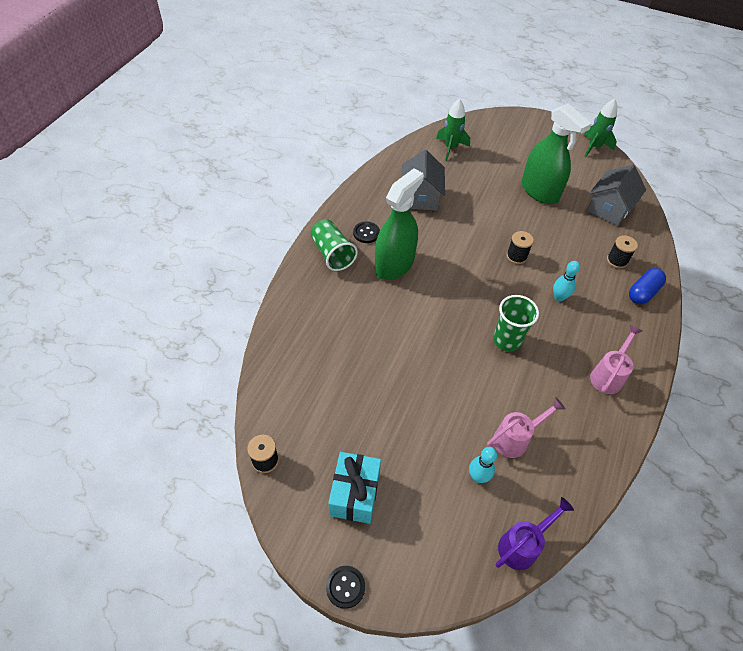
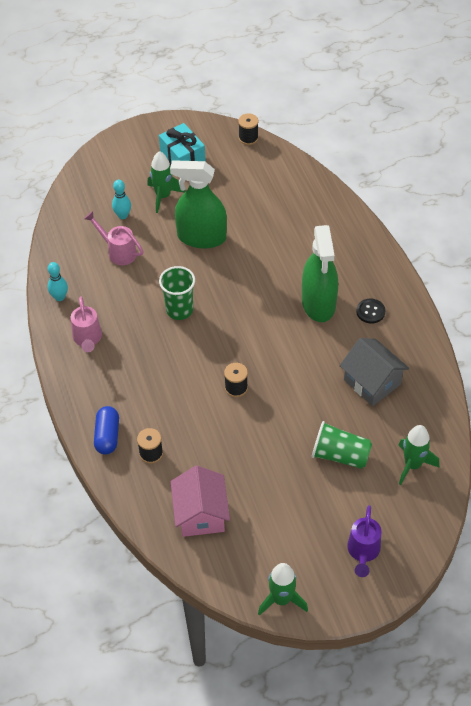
camera: 140 degrees right, 0 degrees up
green cup [310,219,358,271] -> green cup moved to [312,421,372,469]
black button [326,566,365,609] -> none
pink watering can [487,397,565,458] -> pink watering can turned 105 degrees clockwise [84,211,143,265]
purple watering can [496,497,574,570] -> purple watering can moved to [347,505,381,577]
green spray bottle [522,104,592,204] -> green spray bottle moved to [170,160,227,249]
turquoise bowling pin [553,261,580,302] -> turquoise bowling pin moved to [47,262,68,301]
grey house [587,165,646,226] -> pink house [171,466,230,537]
none -> green rocket [147,151,185,213]

